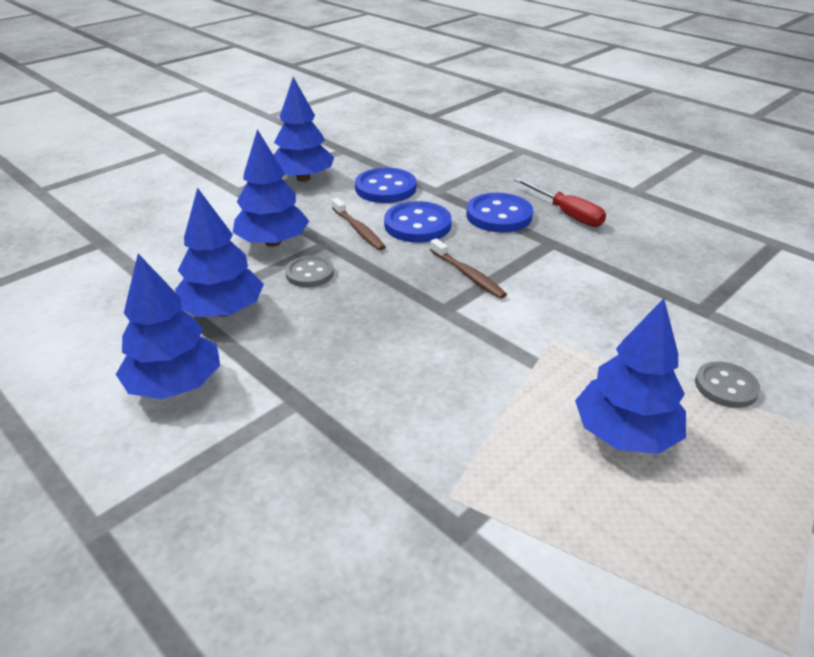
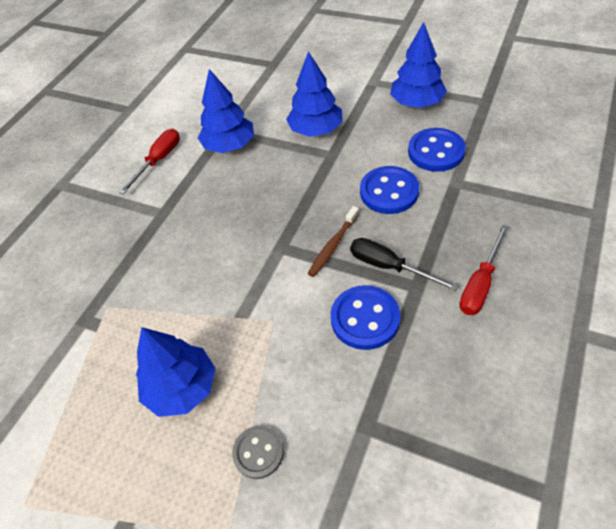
camera: 75 degrees right, 15 degrees up
blue tree [116,254,220,399] -> red screwdriver [119,129,180,195]
grey button [285,255,334,287] -> none
brown toothbrush [332,198,386,251] -> none
blue button [466,193,533,233] -> blue button moved to [330,285,400,350]
none -> black screwdriver [350,238,459,291]

